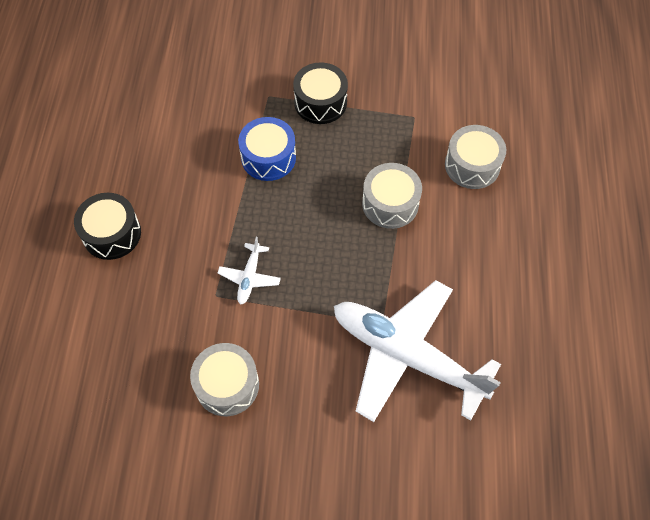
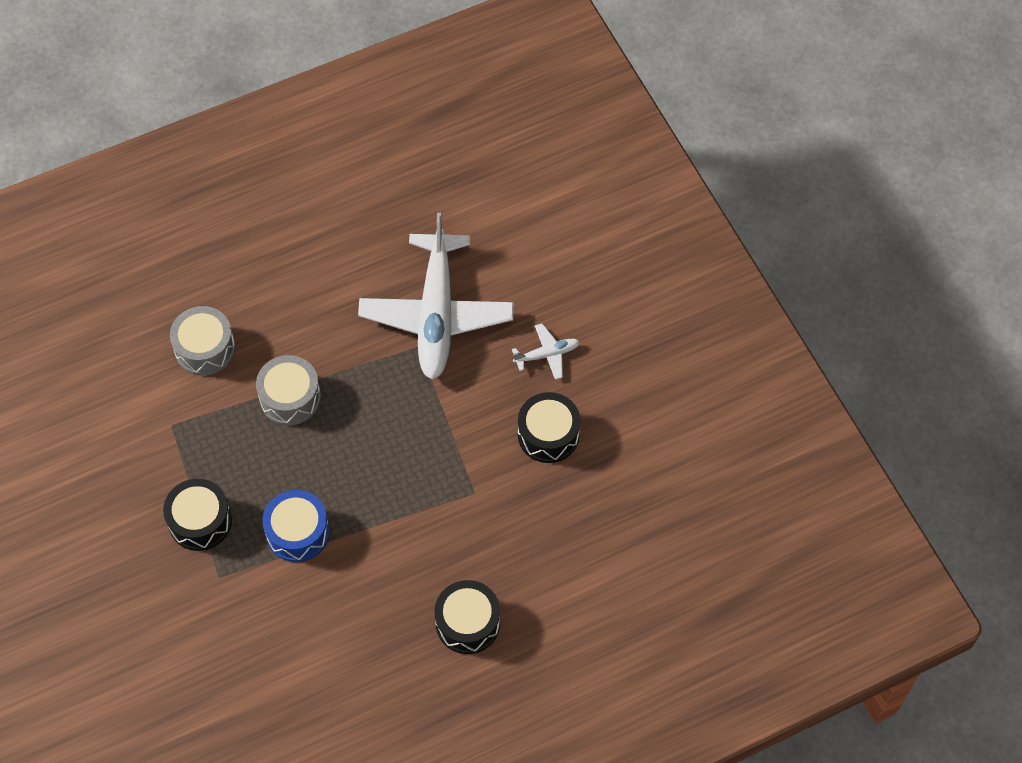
camera: 120 degrees left, 0 degrees up
grey drum [190,343,259,416] -> black drum [518,392,580,463]
white plane [218,237,281,305] -> white plane moved to [512,324,580,380]

